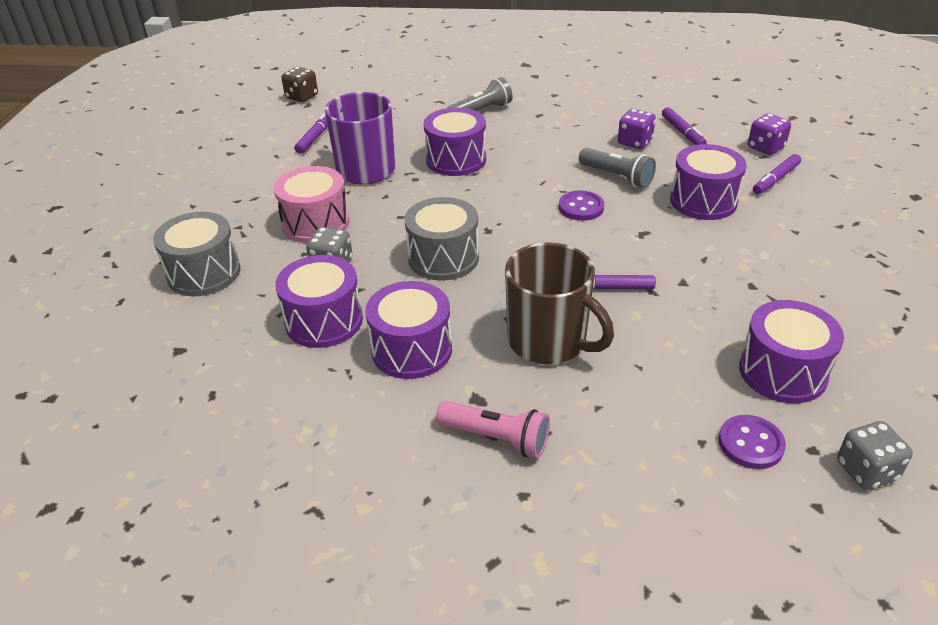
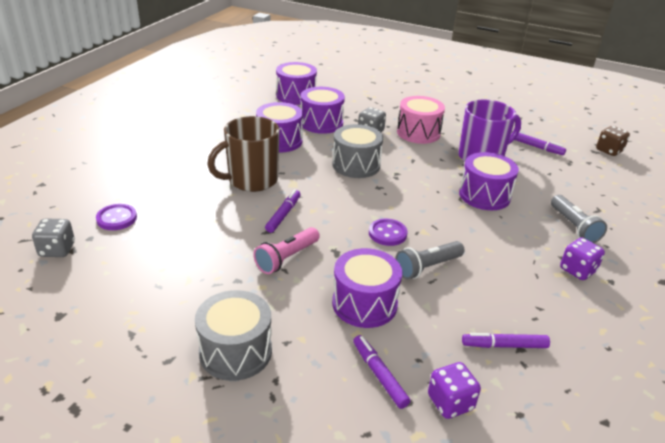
camera: 105 degrees right, 5 degrees down
grey drum [153,212,240,296] -> grey drum moved to [195,290,272,381]
pink flashlight [436,401,550,458] -> pink flashlight moved to [253,227,320,274]
purple dice [618,109,656,149] -> purple dice moved to [560,238,605,280]
purple drum [739,300,844,403] -> purple drum moved to [276,62,317,105]

